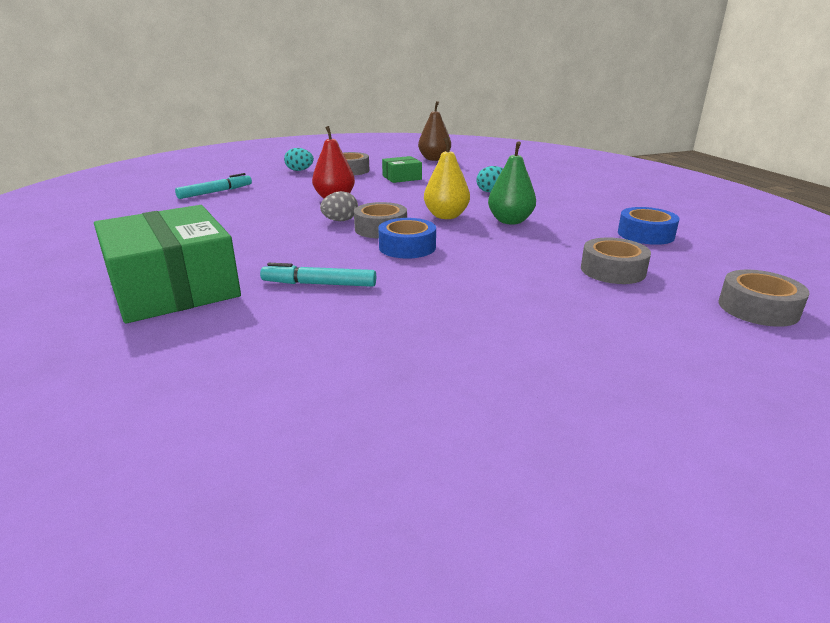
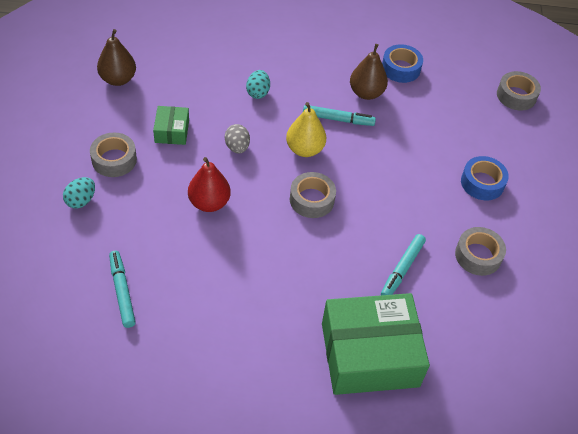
camera: 70 degrees left, 25 degrees up
grey egg [320,191,358,221] -> grey egg moved to [225,124,250,153]
blue tape [378,218,436,259] -> blue tape moved to [461,156,509,200]
green pear [488,141,536,224] -> turquoise marker [303,105,376,126]
grey tape [581,237,651,284] -> grey tape moved to [455,227,506,276]
none -> brown pear [350,44,388,100]

